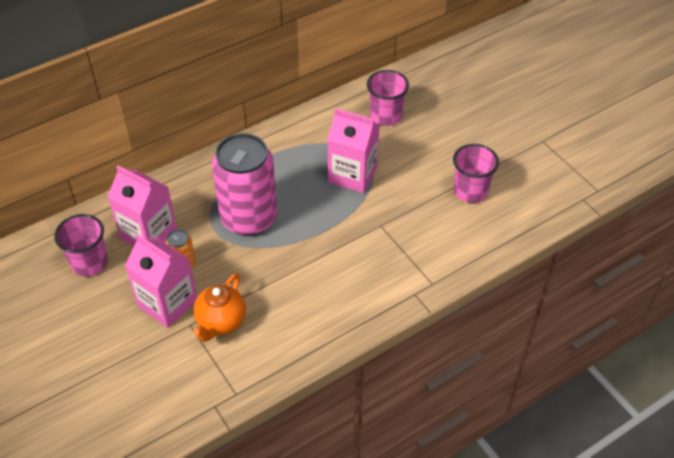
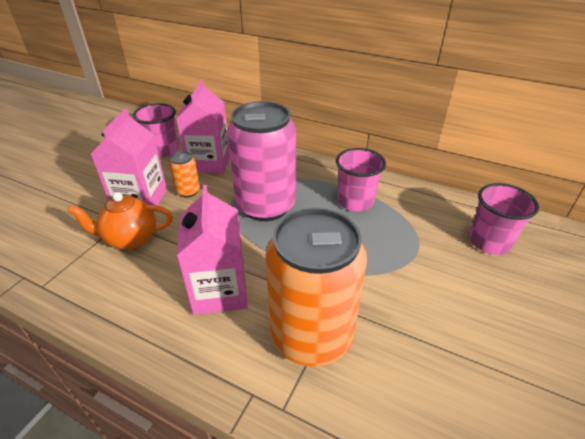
camera: 60 degrees right, 10 degrees down
pink carton [327,108,380,193] -> pink carton moved to [176,185,247,315]
pink cup [453,144,499,203] -> pink cup moved to [336,148,386,211]
none -> orange can [266,208,367,367]

